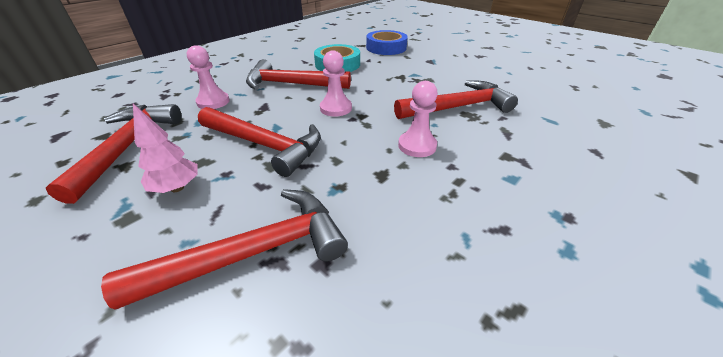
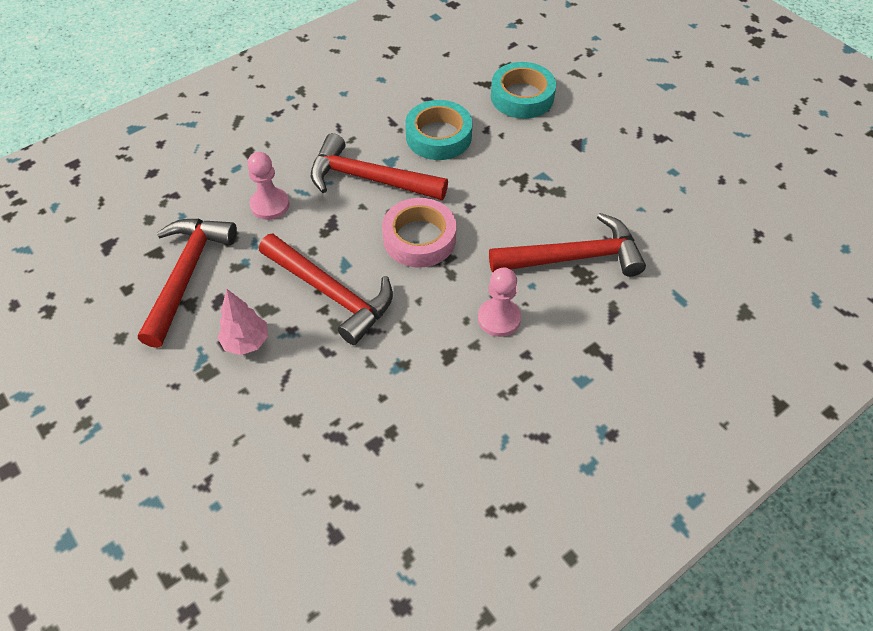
camera: 10 degrees right, 15 degrees up
red hammer [101,189,348,310] -> none
pink pawn [320,50,352,117] -> pink tape [382,198,456,268]
blue tape [366,30,408,55] -> turquoise tape [491,62,556,119]

